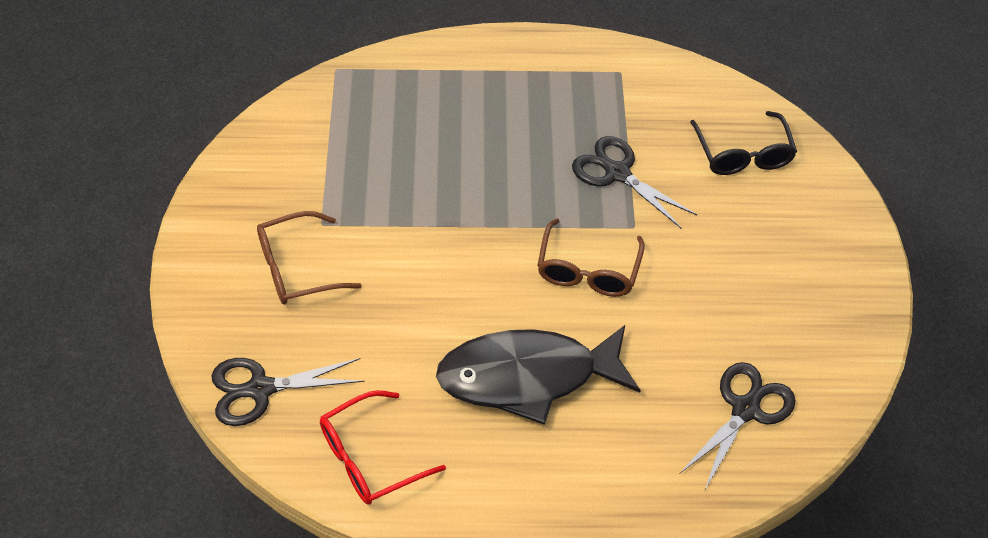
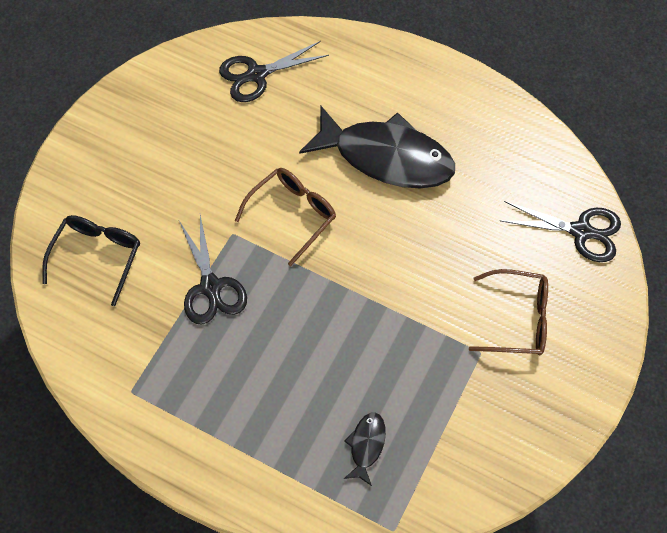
camera: 150 degrees left, 10 degrees up
red glasses [320,390,446,505] -> none
none -> black fish [344,412,386,486]

